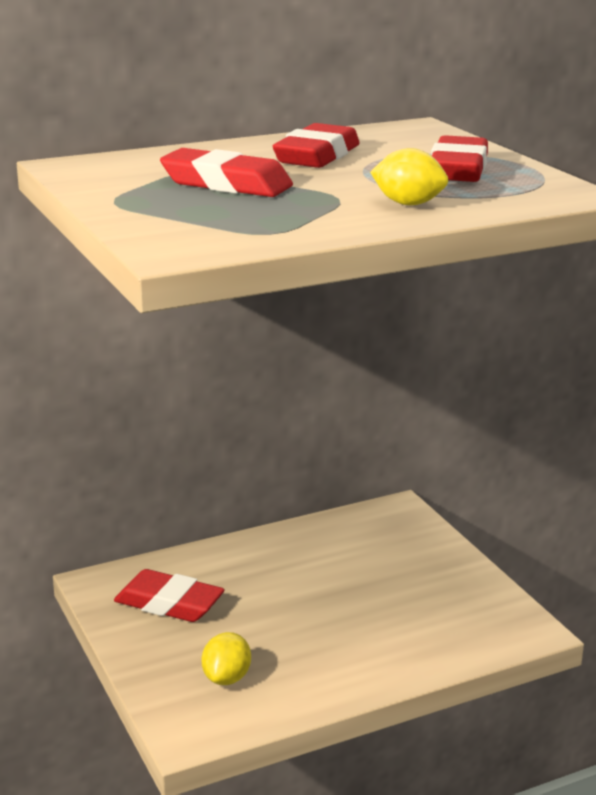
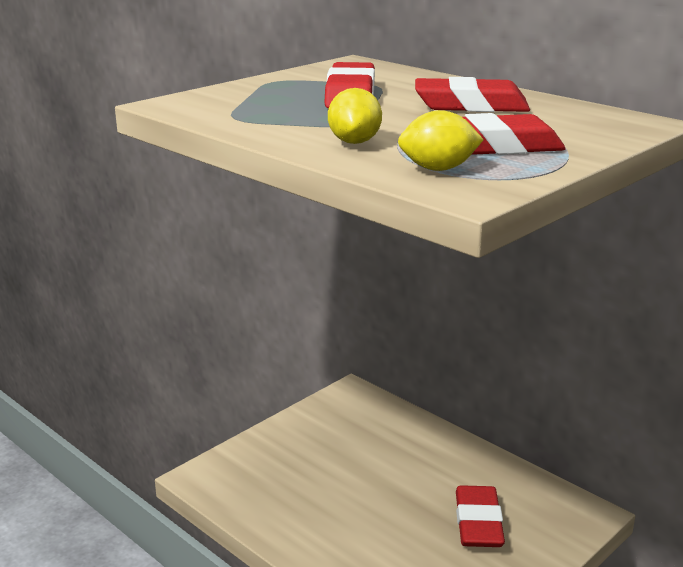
camera: 70 degrees right, 0 degrees up
red eraser [114,569,225,622] -> red eraser moved to [456,485,505,547]
yellow lemon [202,632,251,685] -> yellow lemon moved to [398,110,484,171]

